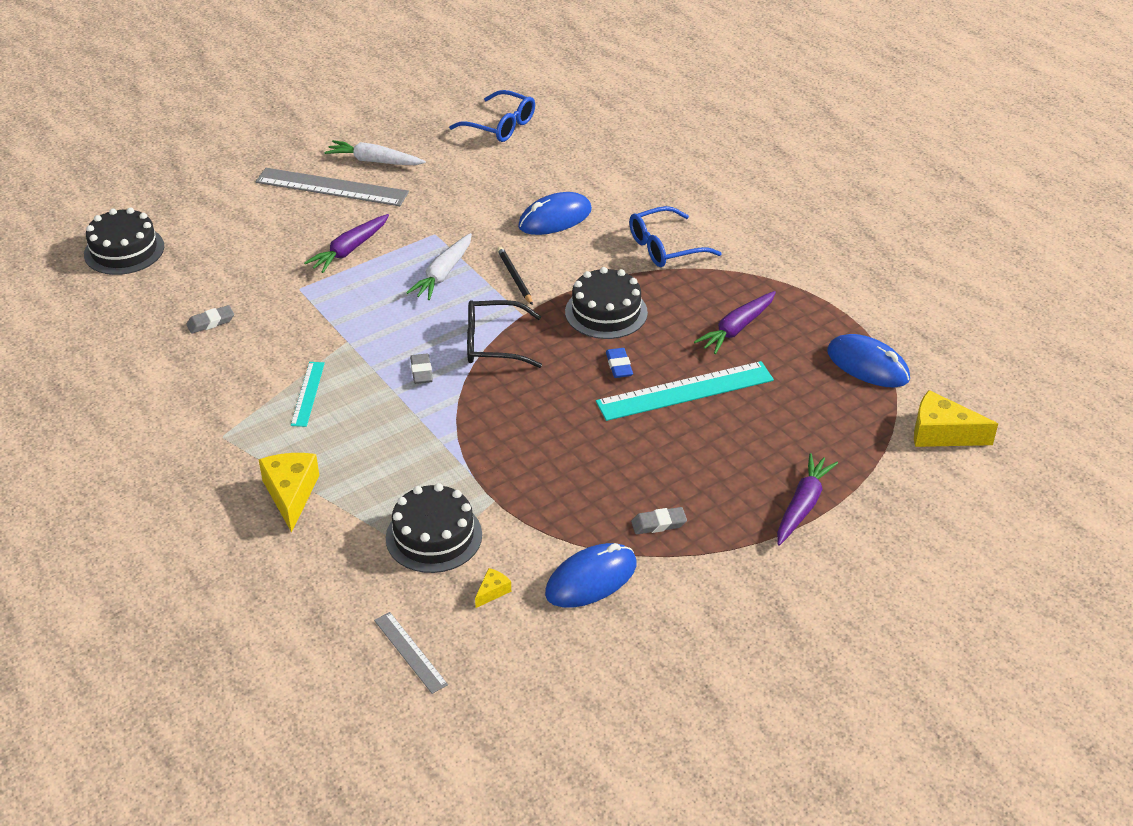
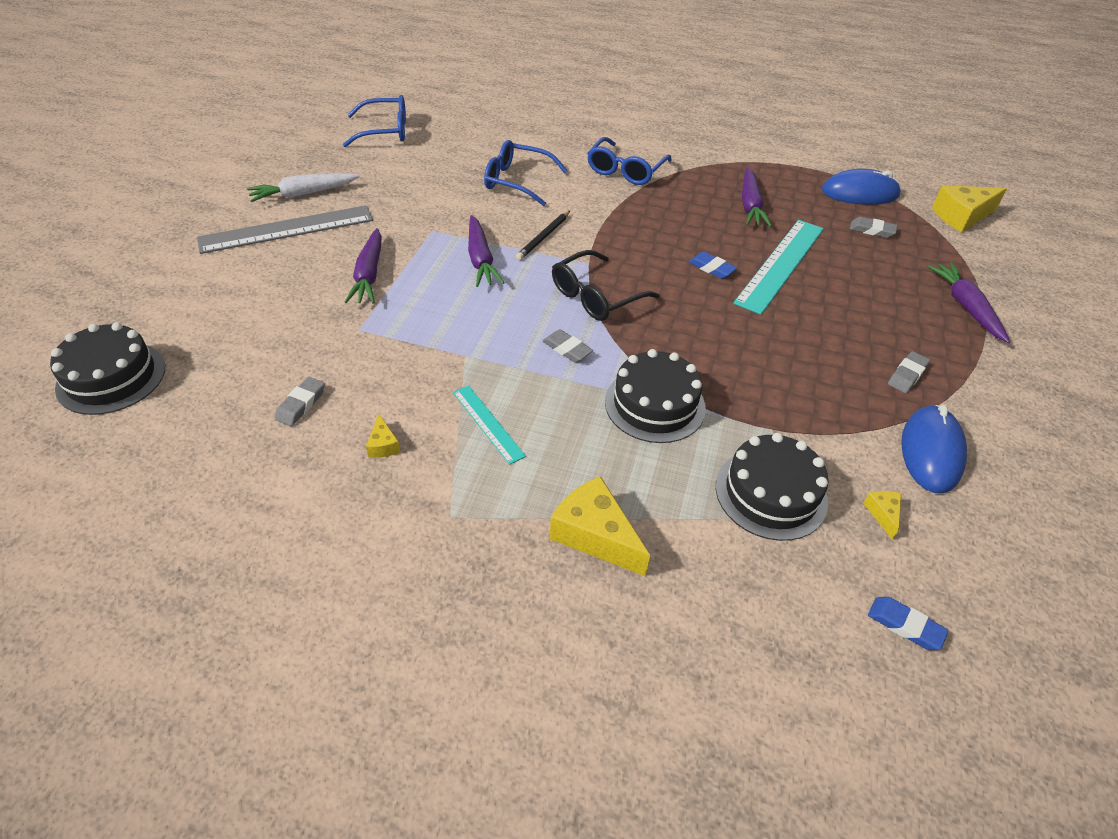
camera: 40 degrees left, 5 degrees up
grey ruler [374,612,448,694] -> blue eraser [868,597,948,650]
white carrot [406,233,472,300] -> purple carrot [468,215,505,287]
black pencil [497,247,533,305] -> black pencil turned 90 degrees counterclockwise [516,211,570,260]
blue mouse [518,192,592,235] -> blue glasses [484,140,568,206]
black cake [565,267,648,339] -> black cake moved to [605,349,706,443]
none -> yellow cheese [366,414,400,458]
none -> grey eraser [850,217,897,238]

